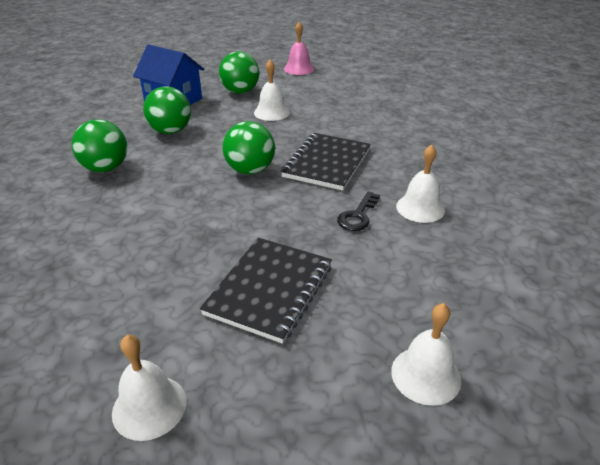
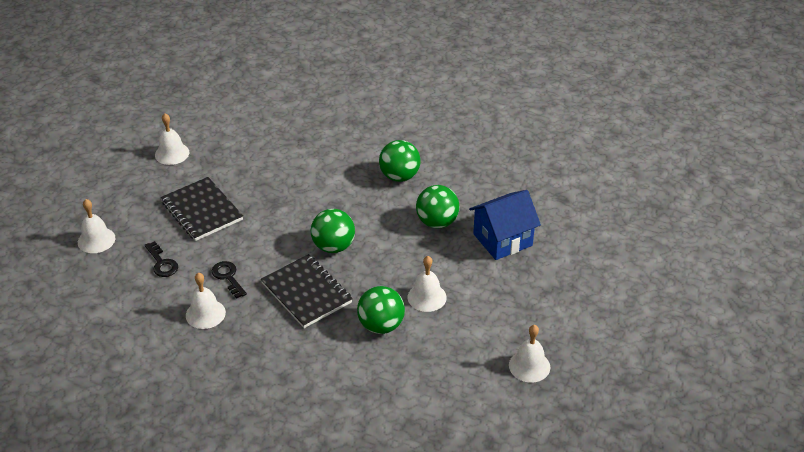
camera: 120 degrees right, 5 degrees up
green ball [219,51,259,94] -> green ball moved to [357,286,405,334]
pink bell [284,22,314,75] -> white bell [509,325,550,383]
none -> black key [145,241,178,277]

